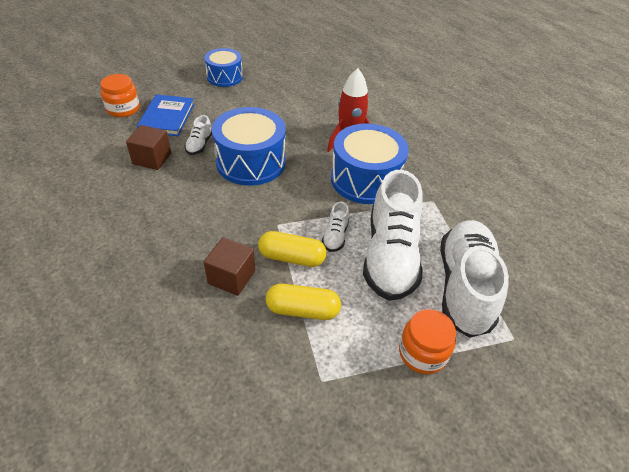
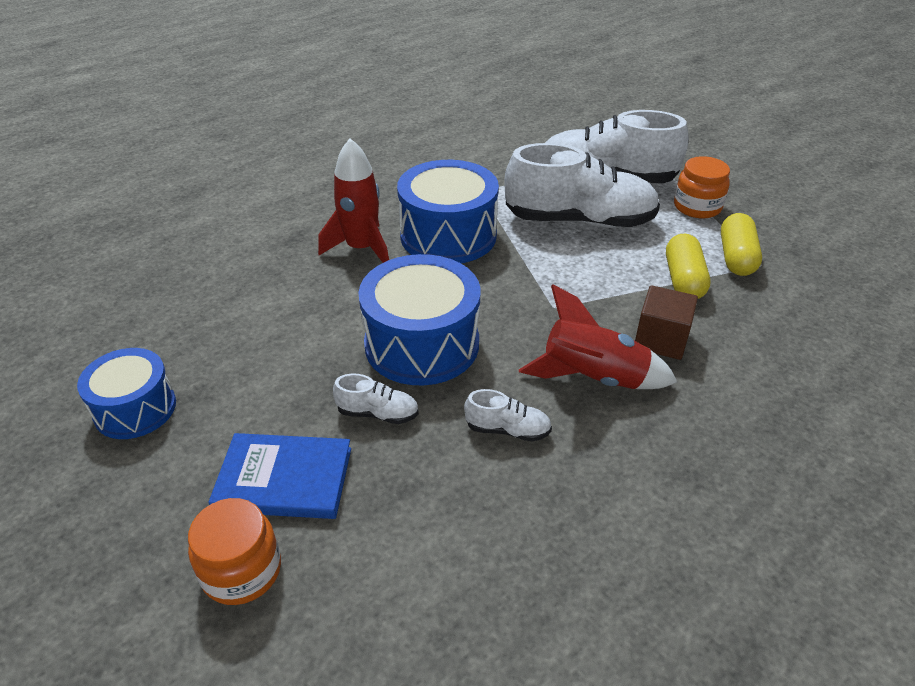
camera: 90 degrees left, 5 degrees down
brown cube [126,125,171,170] -> none
yellow capsule [258,231,327,267] -> yellow capsule moved to [721,213,762,276]
white shoe [322,202,349,252] -> white shoe moved to [464,389,552,442]
none -> red rocket [519,284,677,389]

